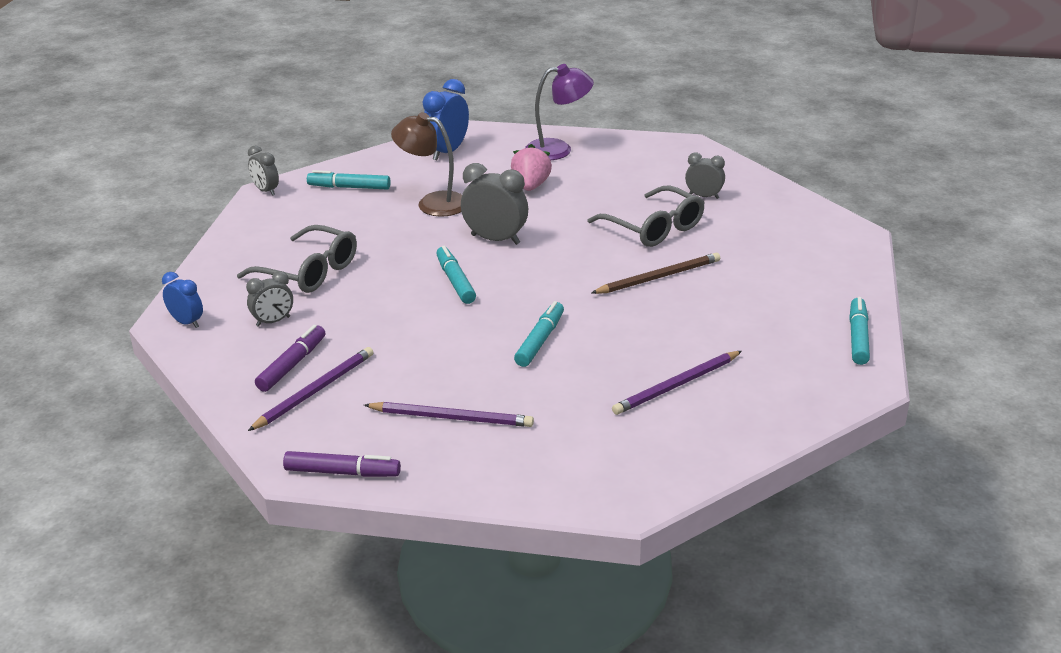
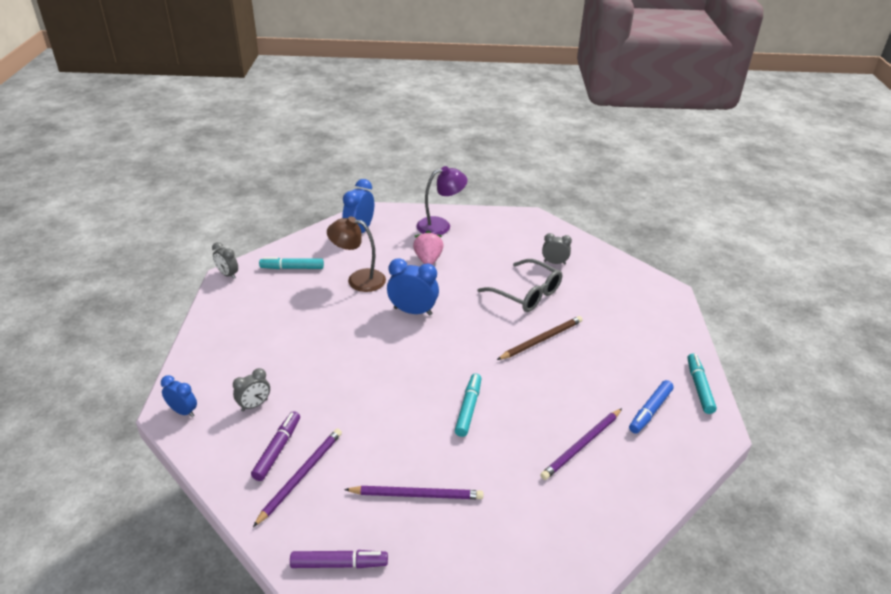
camera: 10 degrees left, 5 degrees up
grey glasses [237,225,357,293] -> none
turquoise marker [436,246,476,304] -> none
grey clock [461,163,528,245] -> blue clock [387,258,439,316]
none -> blue marker [629,380,674,434]

